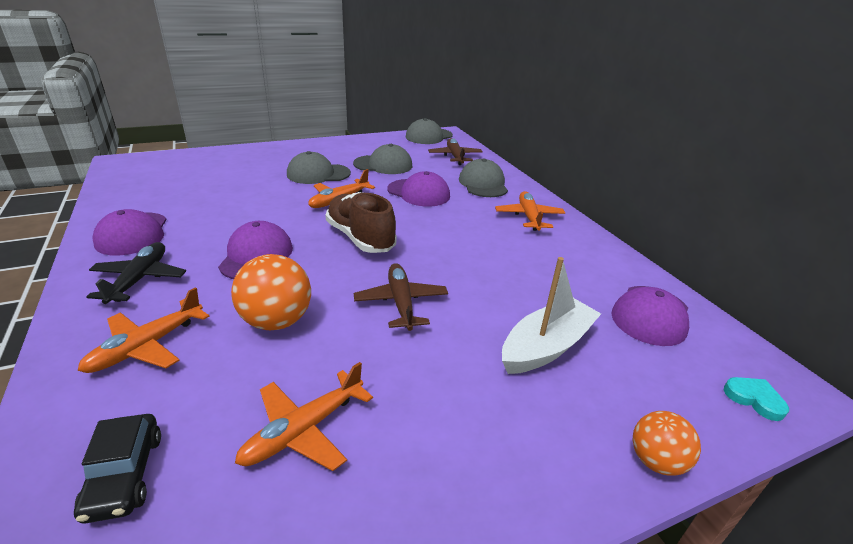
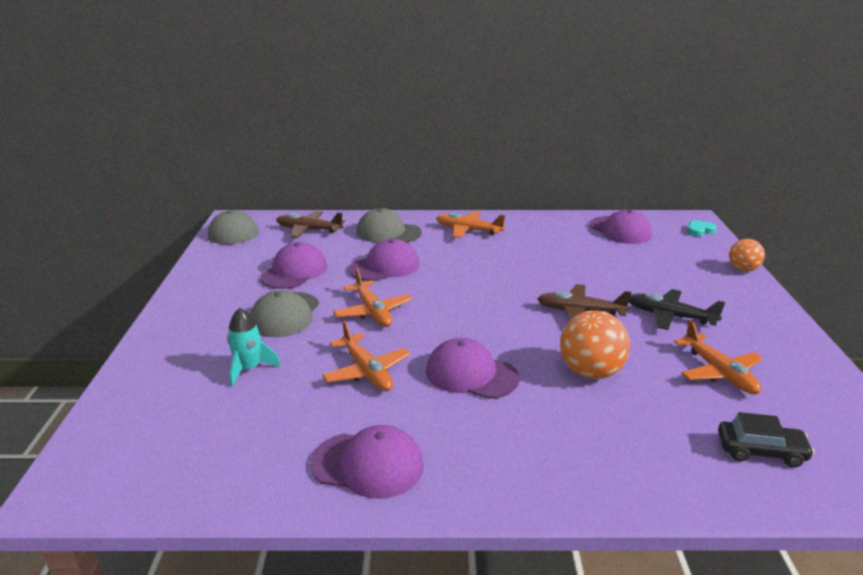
camera: 65 degrees left, 5 degrees down
orange plane [77,287,209,373] -> orange plane moved to [322,320,411,391]
black plane [87,242,186,304] -> black plane moved to [629,289,725,330]
brown shoe [326,192,397,253] -> none
grey cap [353,144,412,174] -> purple cap [260,242,327,289]
white boat [502,257,601,374] -> none
none -> turquoise rocket [227,308,280,387]

